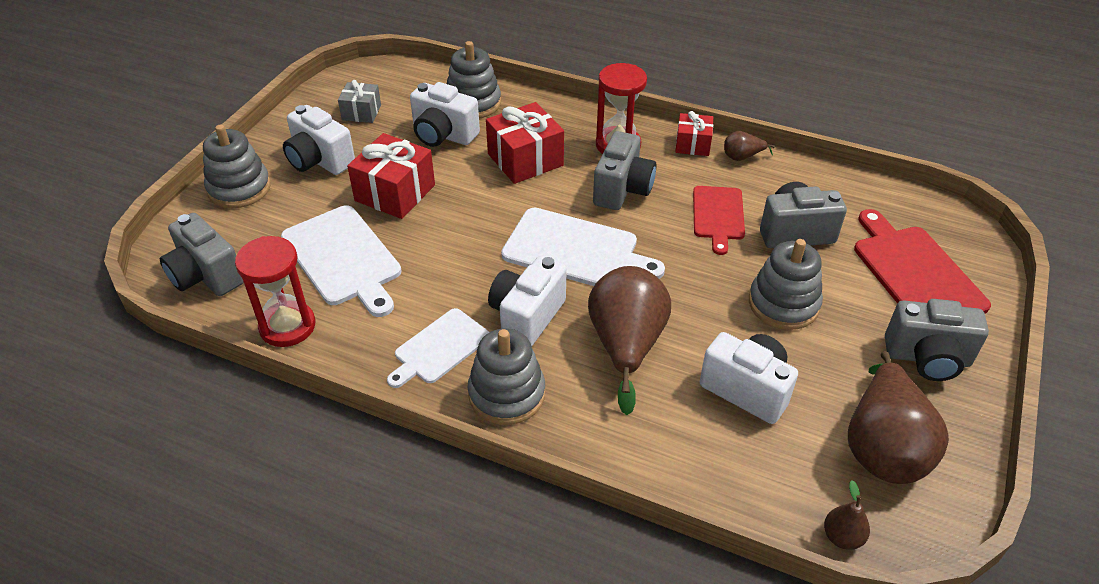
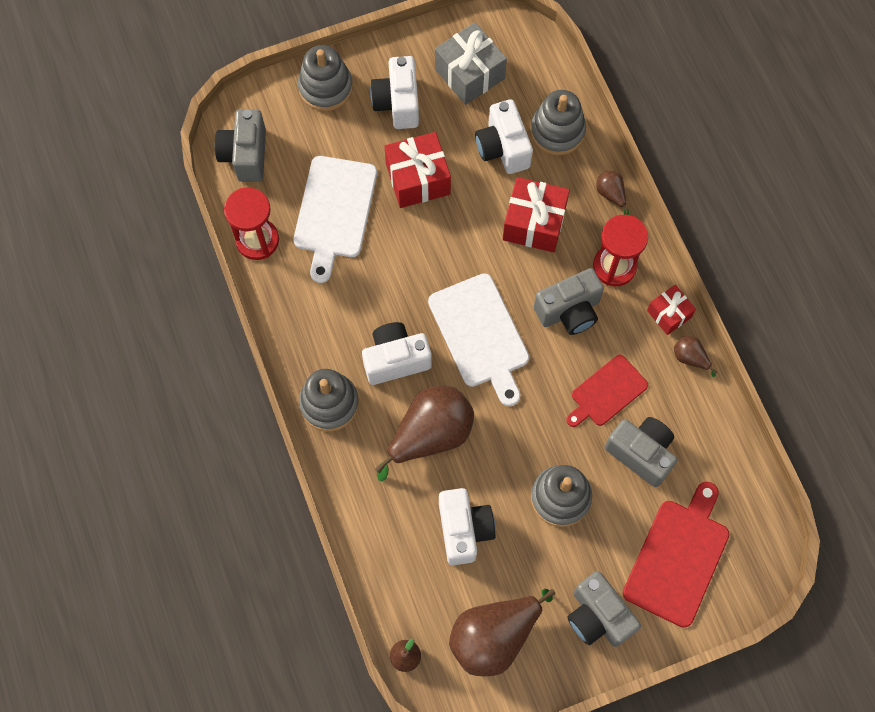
camera: 45 degrees right, 25 degrees up
grey gift [338,80,381,123] -> grey gift [435,22,507,105], size x1.68
white cutting board [387,308,489,388] -> none
none -> brown pear [597,171,629,215]

